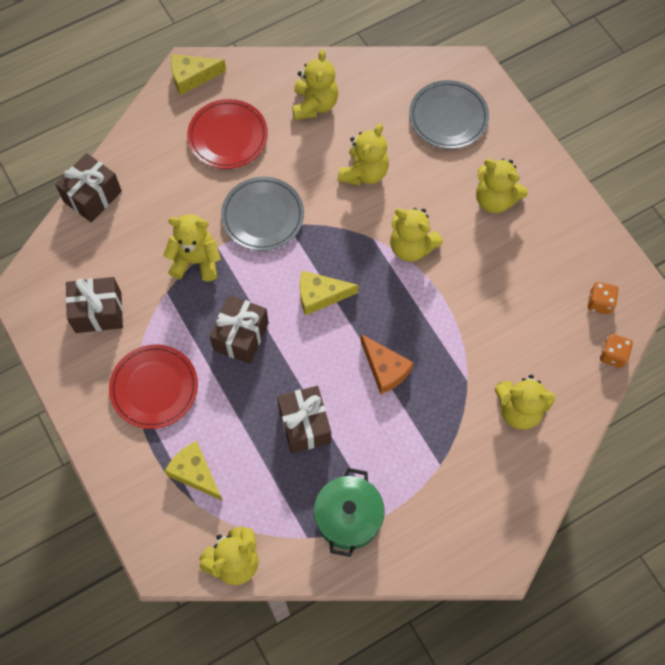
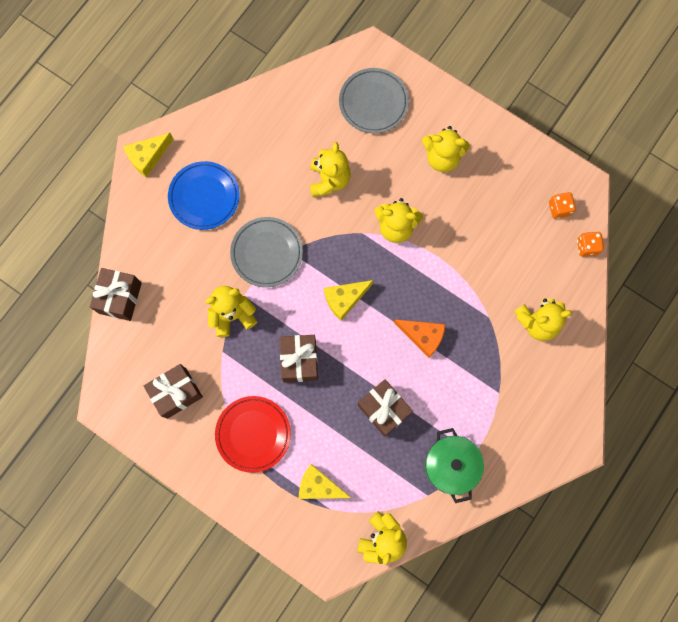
camera: 25 degrees left, 10 degrees up
red plate [187,99,268,169] -> blue plate [168,161,240,230]
yellow teddy bear [292,49,338,120] -> none

